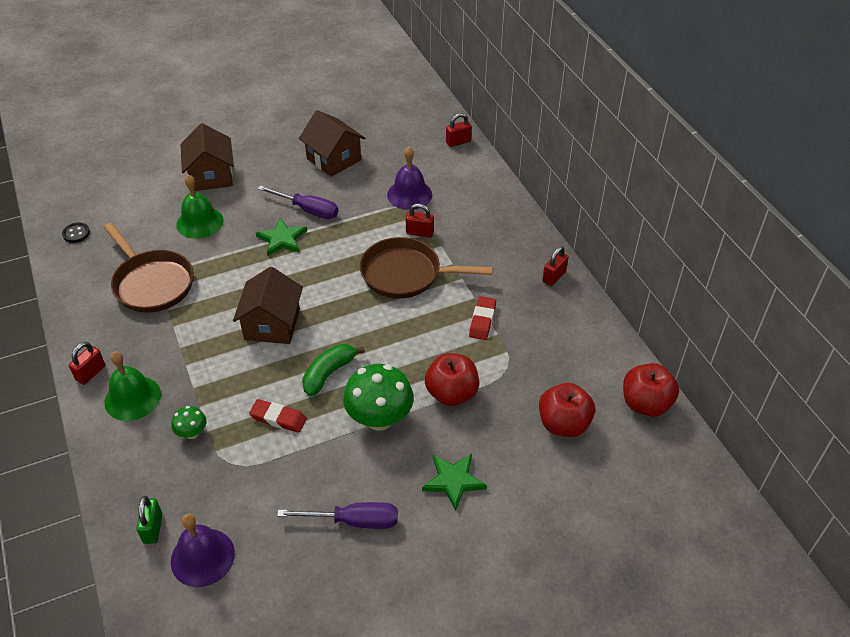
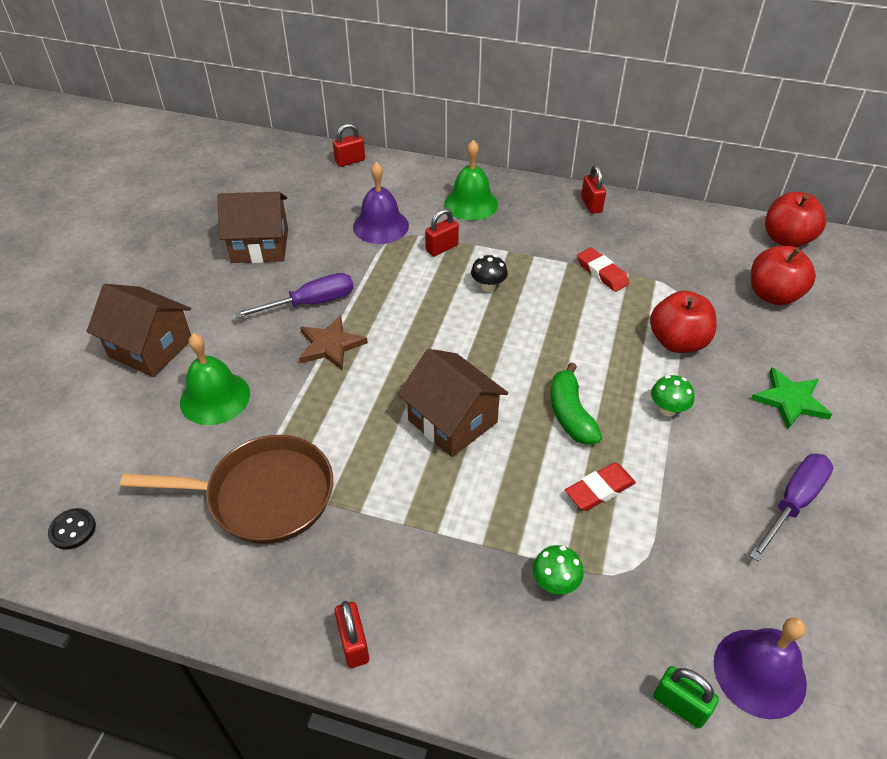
camera: 50 degrees left, 0 degrees up
green bell [104,351,161,421] -> green bell moved to [444,140,498,221]
green star [256,218,307,256] -> brown star [299,315,368,370]
green mushroom [343,364,414,431] -> green mushroom [651,375,694,416], size x0.49
brown pan [360,237,493,299] -> black mushroom [471,255,508,292]
red padlock [446,113,472,147] -> red padlock turned 45 degrees clockwise [333,123,365,167]

